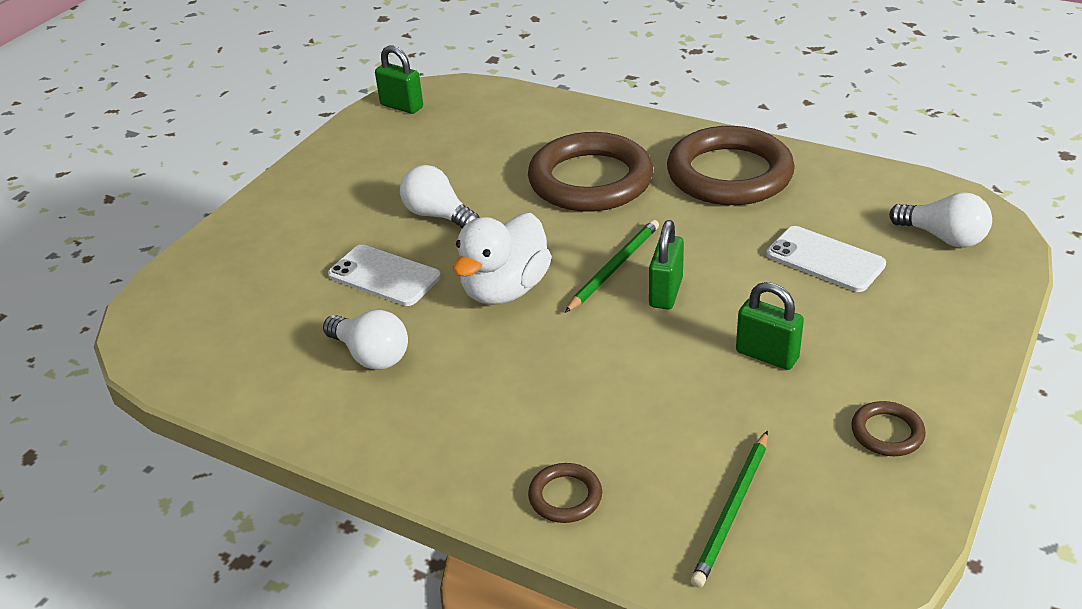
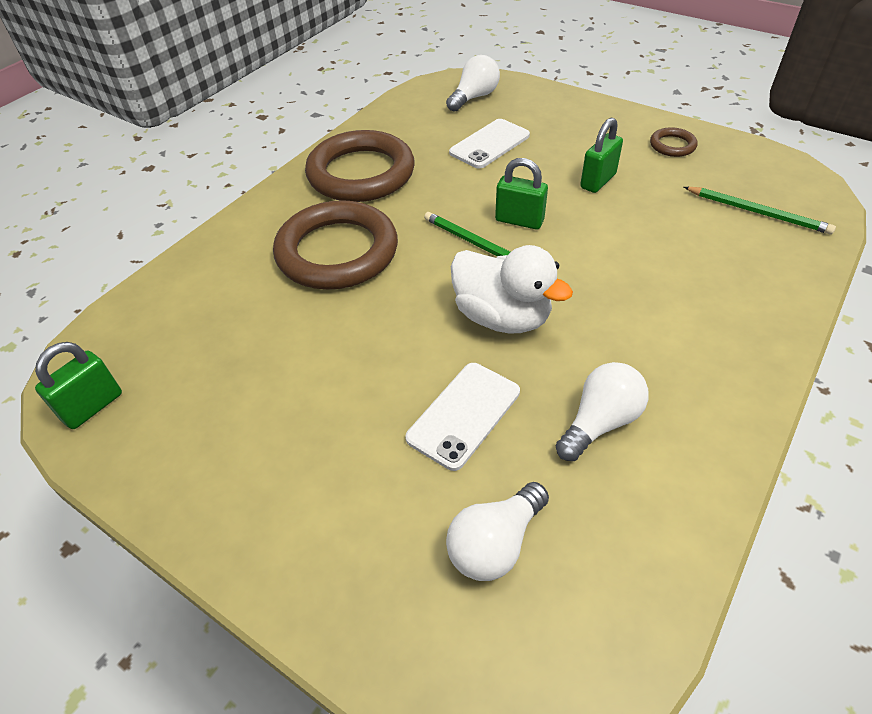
camera: 85 degrees left, 10 degrees up
white light bulb [400,165,480,228] -> white light bulb moved to [446,482,549,581]
brown ring [528,463,602,523] -> none

